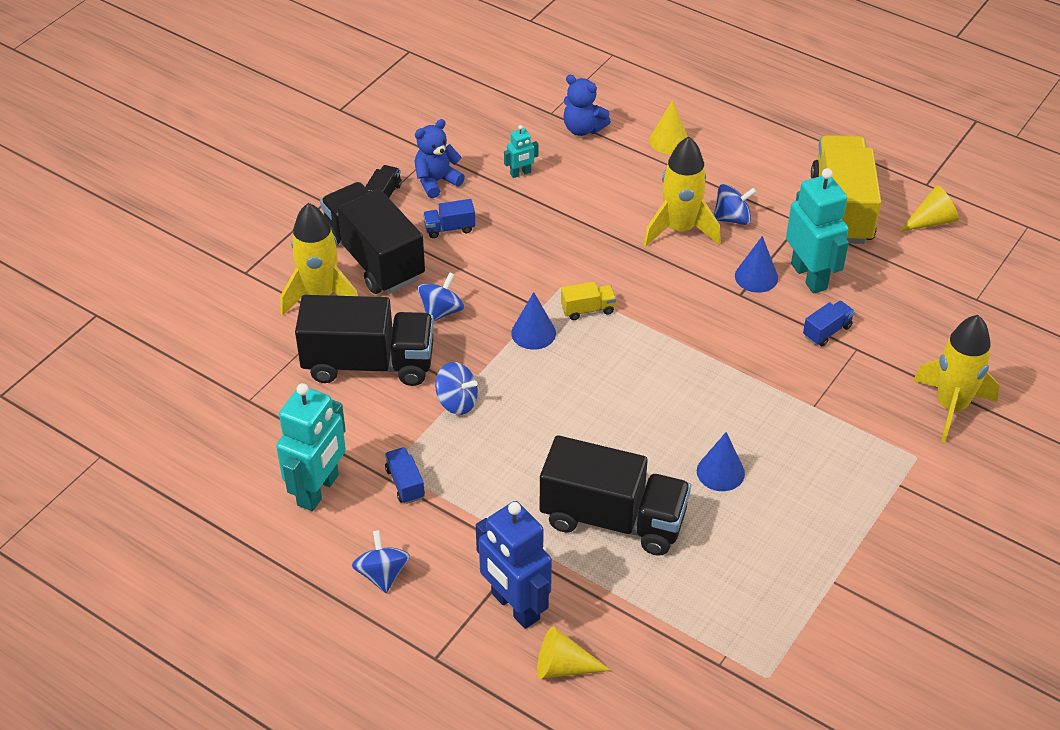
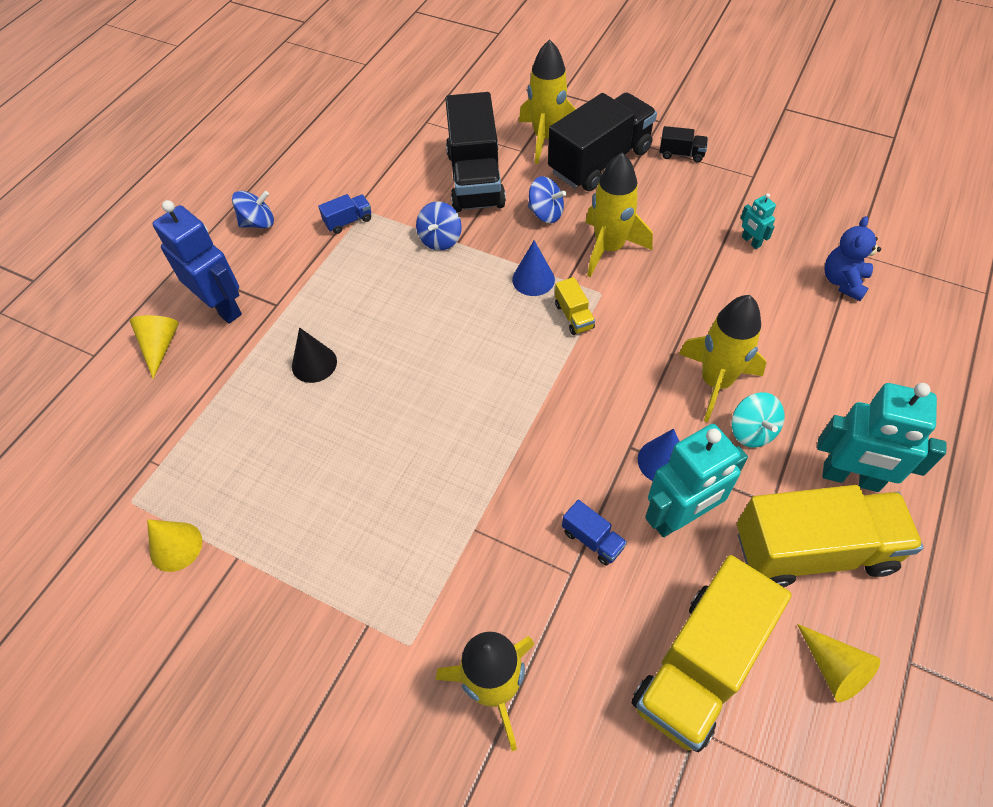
camera: 85 degrees right, 10 degrees up
turquoise robot [276,383,346,511] -> turquoise robot moved to [817,383,946,492]
blue teddy bear [414,119,465,198] -> none
blue truck [423,199,475,238] -> none
blue robot [476,501,552,629] -> blue robot turned 90 degrees clockwise [153,200,242,324]
black truck [540,435,691,556] -> black cone [292,328,337,383]
yellow cone [649,100,688,154] -> yellow cone moved to [147,519,202,572]
blue cone [697,432,745,491] -> none
blue spinning top [714,184,756,225] -> turquoise spinning top [731,392,784,448]
none -> yellow rocket [585,152,653,277]
none -> yellow truck [632,555,792,752]

